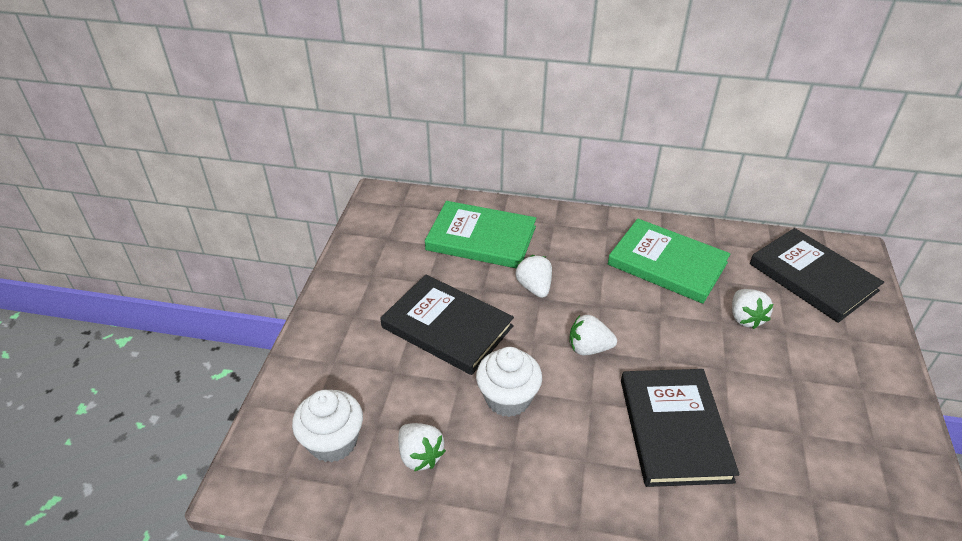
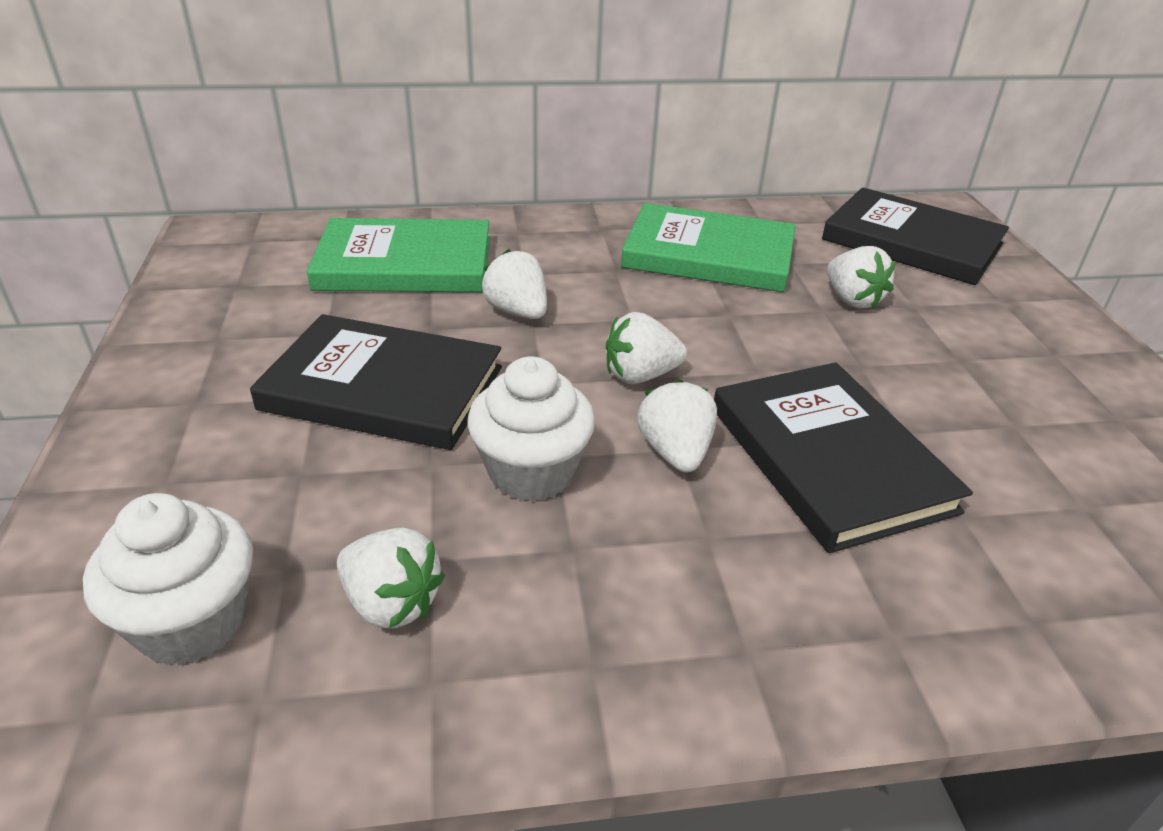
camera: 20 degrees left, 5 degrees down
none -> white strawberry [637,379,717,473]

